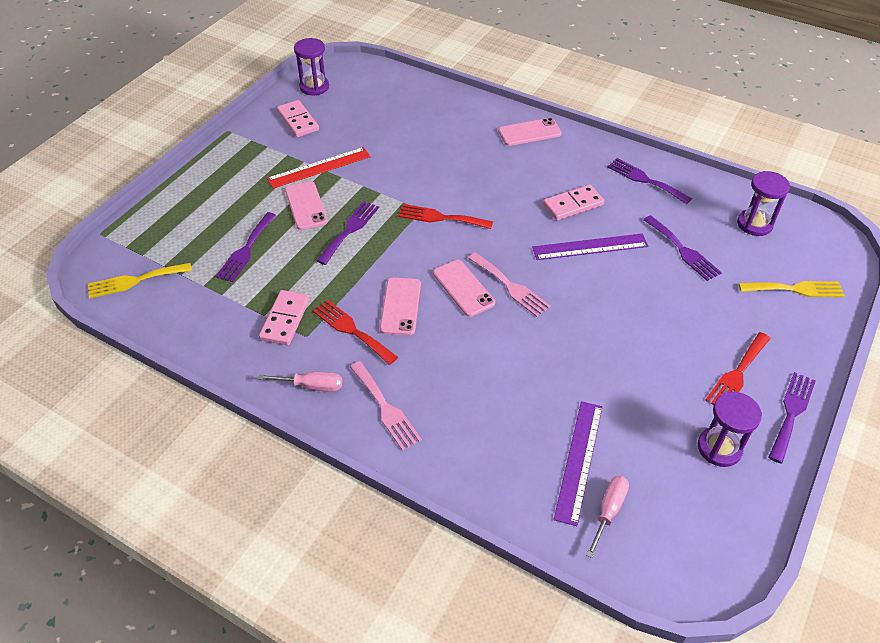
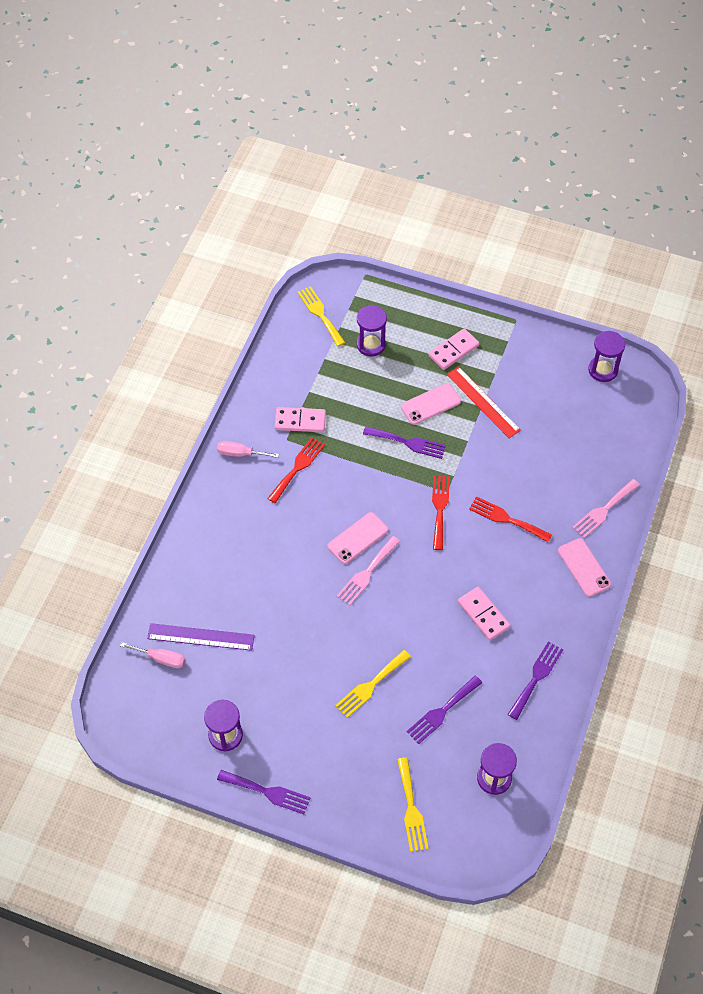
camera: 80 degrees right, 10 degrees up
purple fork [216,212,277,282] -> none
pink screwdriver [258,372,342,392] -> pink screwdriver turned 105 degrees clockwise [217,441,279,458]
pink domino [277,100,319,137] -> pink domino moved to [429,329,479,370]
pink fork [350,361,422,451] -> pink fork moved to [572,479,640,538]
pink phone [380,278,421,335] -> none
purple ruler [532,233,648,260] -> none
red fork [705,332,771,405] -> red fork moved to [469,496,552,542]
none -> yellow fork [335,650,411,718]
none -> purple hourglass [357,305,387,356]

